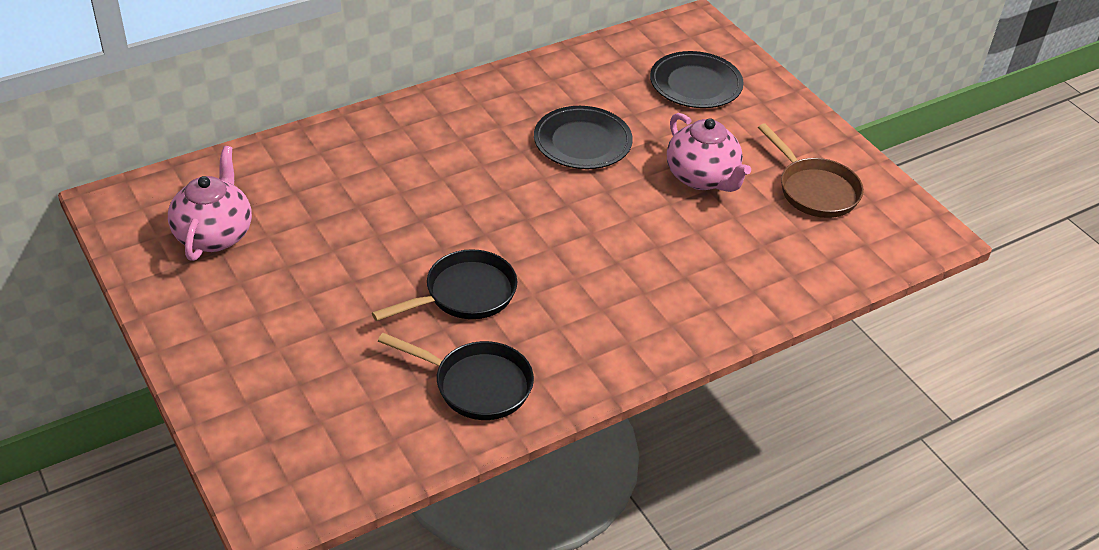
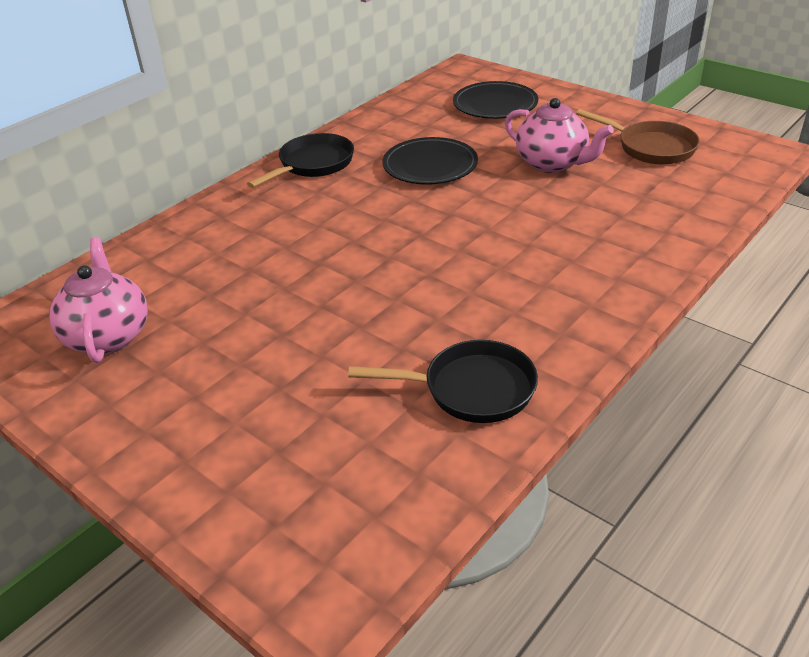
camera: 15 degrees left, 5 degrees down
black pan [372,249,517,321] -> black pan moved to [247,133,354,188]

